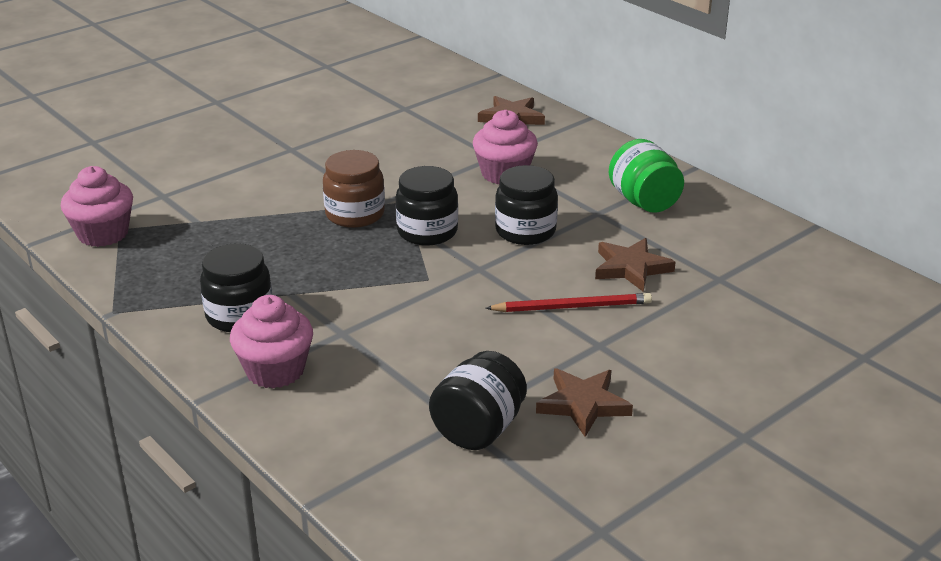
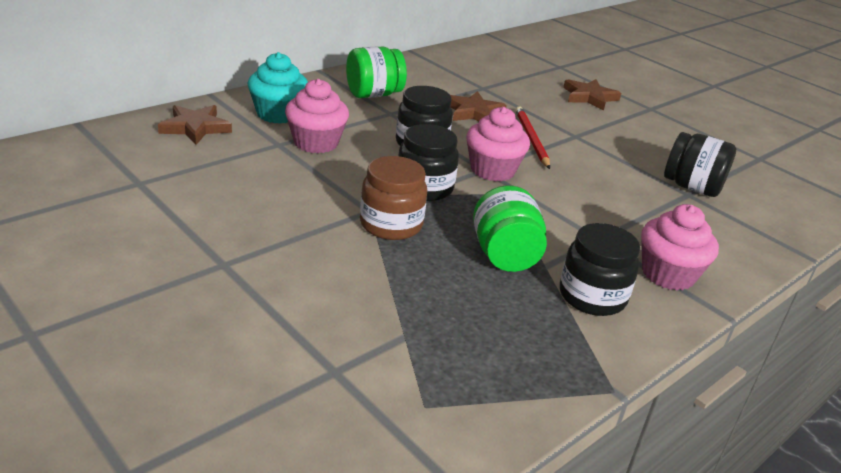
camera: 95 degrees left, 0 degrees up
pink cupcake [61,166,133,247] -> pink cupcake moved to [466,107,530,181]
brown star [536,368,633,437] -> brown star moved to [563,79,621,111]
none -> turquoise cupcake [248,52,308,123]
none -> green jar [473,185,547,272]

